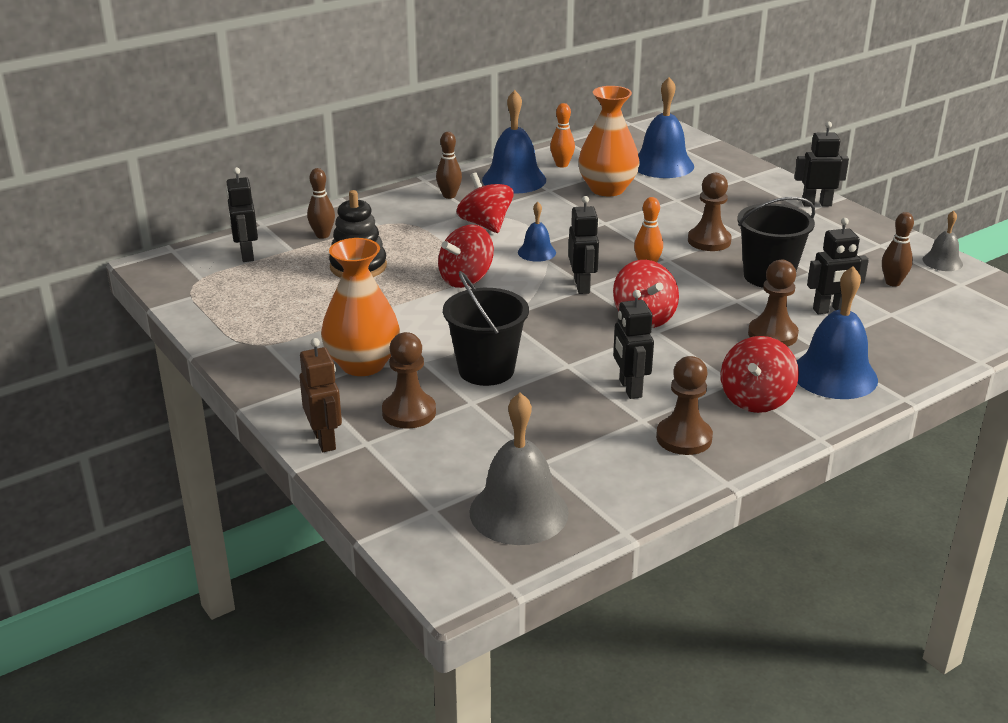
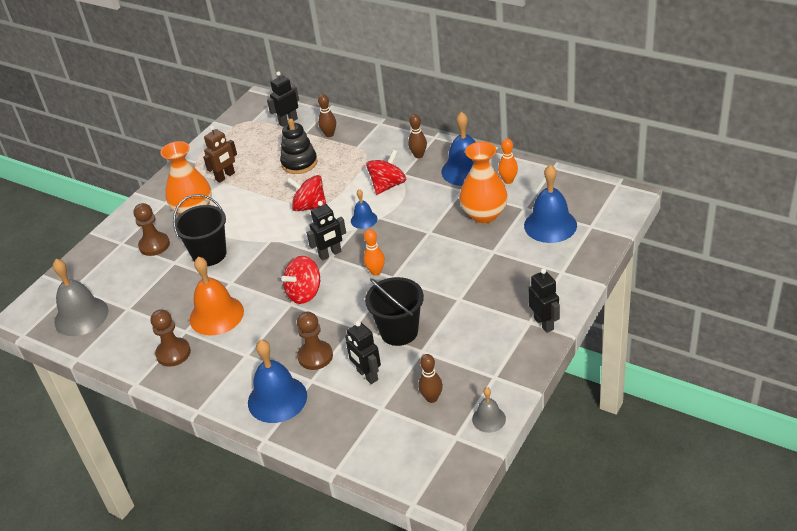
camera: 70 degrees right, 10 degrees up
brown robot [299,338,342,452] -> brown robot moved to [203,126,237,183]
black robot [613,290,654,399] -> orange bell [189,256,244,336]
brown pawn [688,173,732,251] -> none
red spinning top [721,336,799,413] -> none

